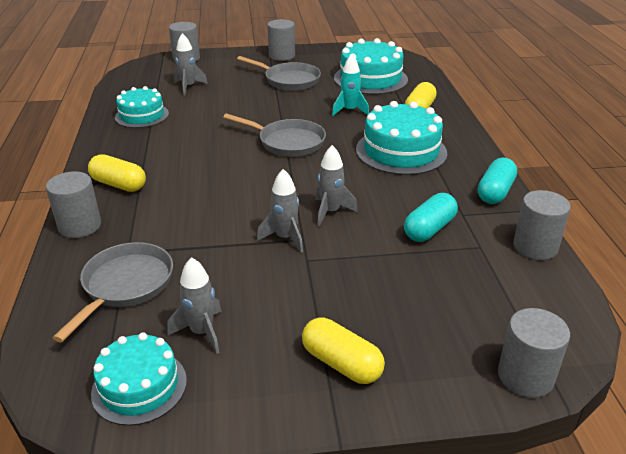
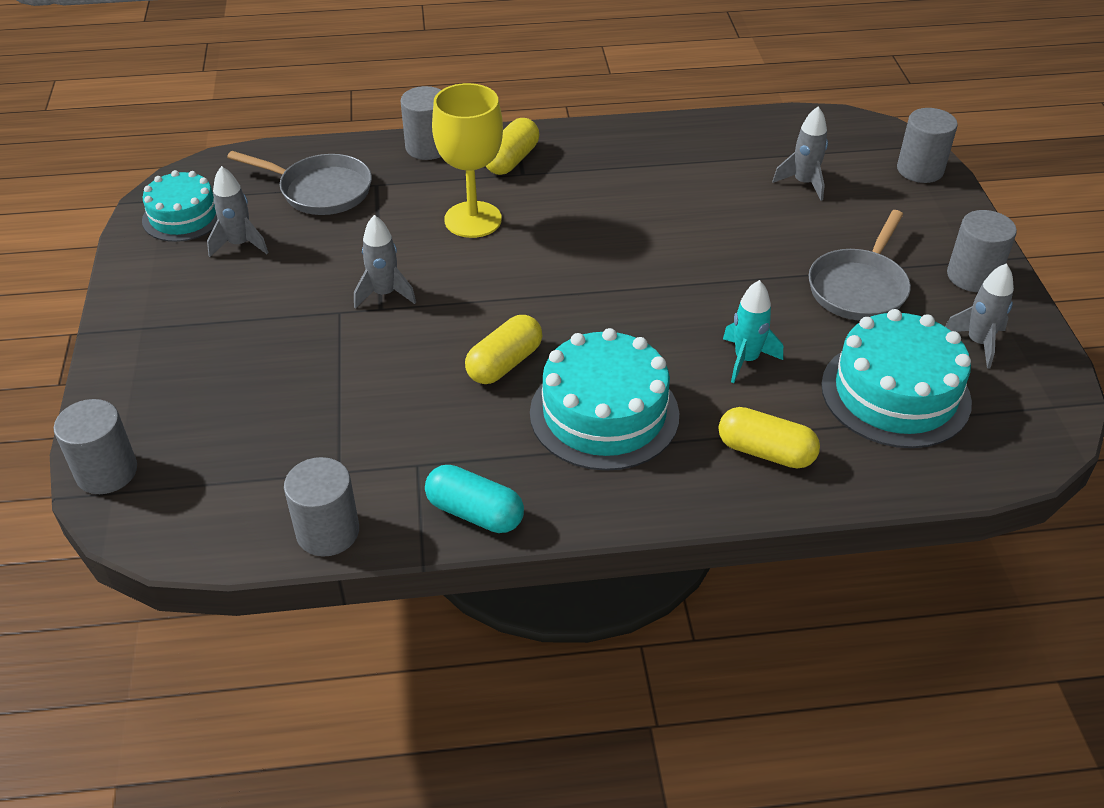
camera: 90 degrees right, 10 degrees up
turquoise cake [115,86,169,128] -> none
grey pan [223,114,326,157] -> none
yellow capsule [302,318,385,384] -> yellow capsule moved to [465,315,542,384]
grey rocket [316,145,358,227] -> grey rocket moved to [945,263,1014,368]
turquoise capsule [404,193,458,242] -> none
none -> yellow goblet [432,83,503,238]

